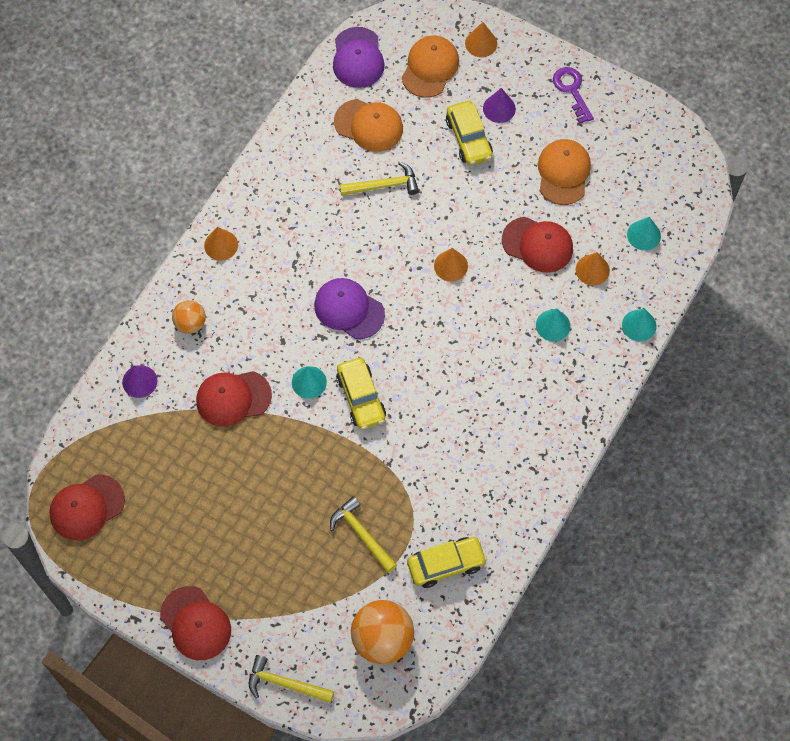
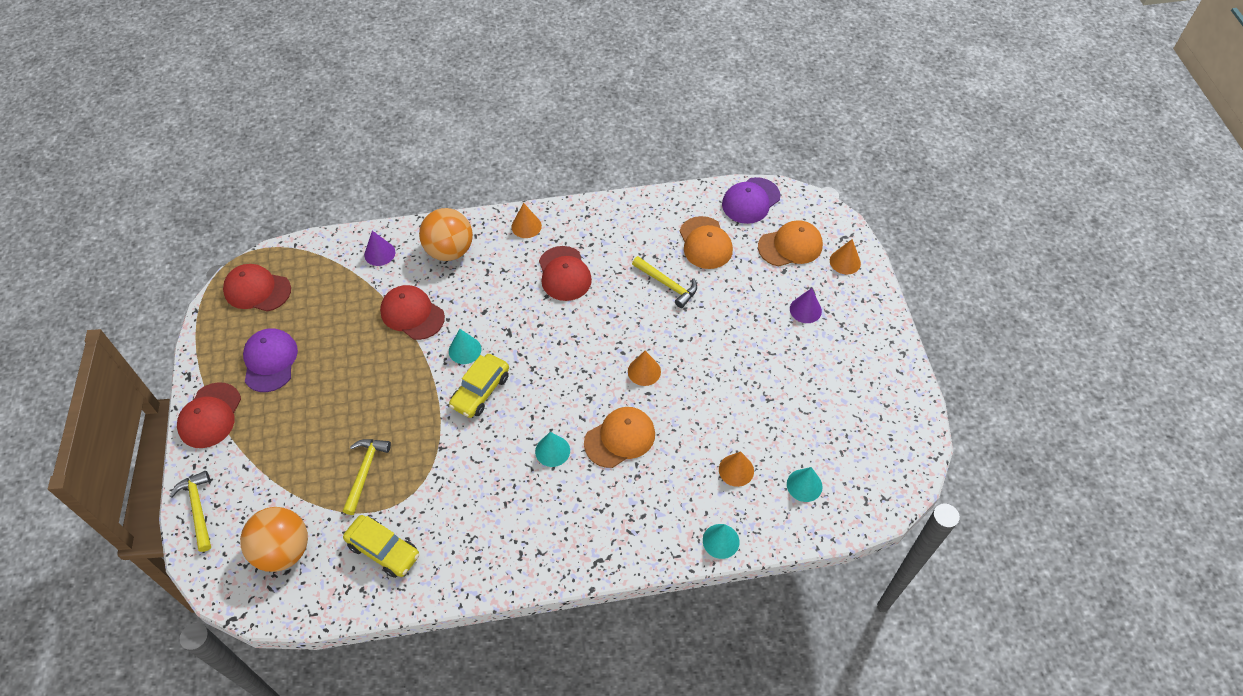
camera: 50 degrees right, 10 degrees down
orange ball [172,300,206,334] -> orange ball [419,208,473,261], size x1.75
purple cap [314,278,385,339] -> purple cap moved to [243,328,298,392]
yellow car [446,101,493,165] -> none
red cap [502,217,573,273] -> red cap moved to [539,246,592,301]
turquoise cone [536,309,570,341] -> turquoise cone moved to [535,432,570,467]
orange cap [538,139,591,205] -> orange cap moved to [584,407,655,468]
purple key [553,67,594,124] -> none

